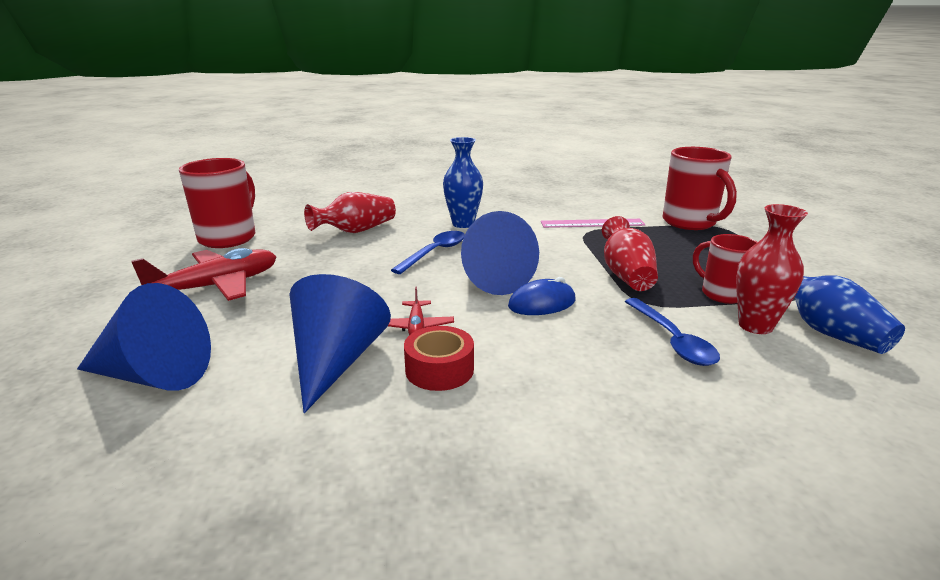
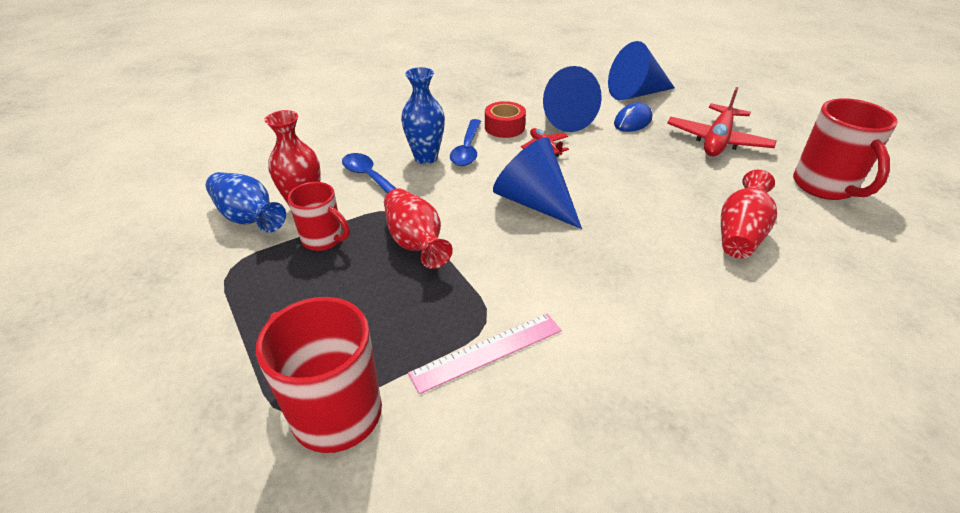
camera: 155 degrees right, 15 degrees up
blue spoon [391,231,465,274] -> blue spoon moved to [450,119,481,166]
blue vase [443,137,483,228] -> blue vase moved to [401,67,445,164]
blue mouse [508,277,576,315] -> blue mouse moved to [614,102,652,132]

